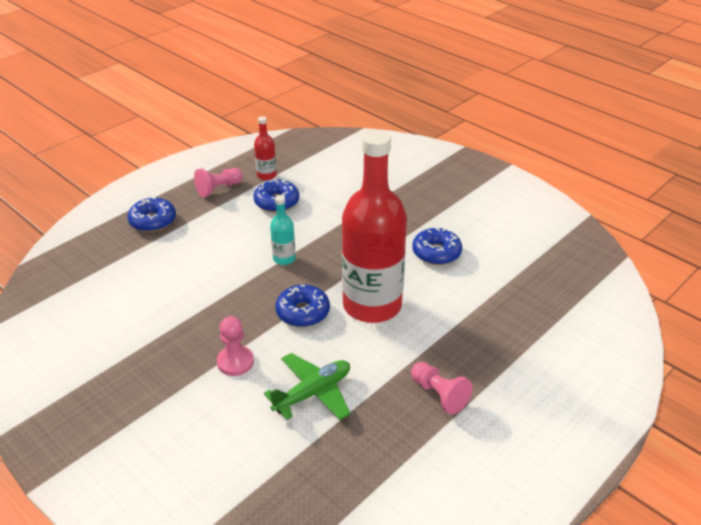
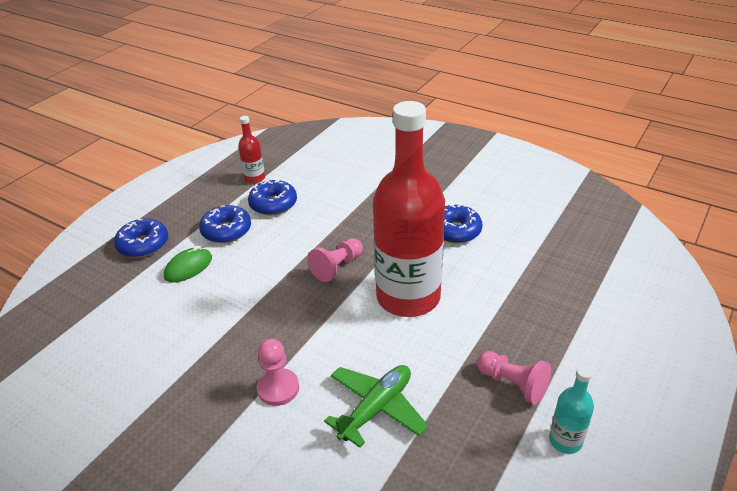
camera: 10 degrees left, 0 degrees up
pink pawn [194,168,243,198] -> pink pawn moved to [308,238,363,282]
turquoise bottle [270,195,296,265] -> turquoise bottle moved to [549,366,594,454]
blue donut [276,285,330,327] -> blue donut moved to [199,205,251,243]
none -> green mouse [164,246,212,283]

